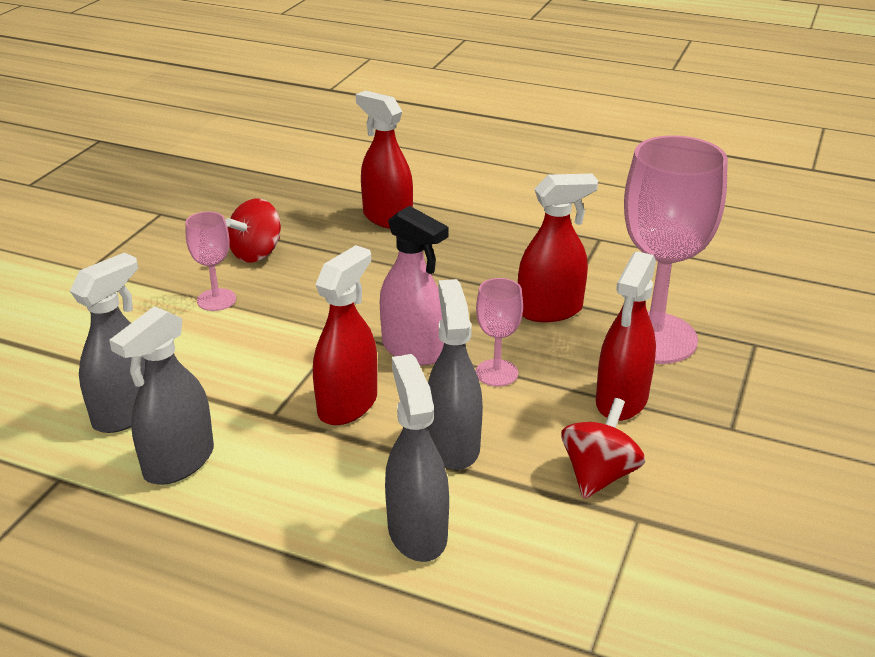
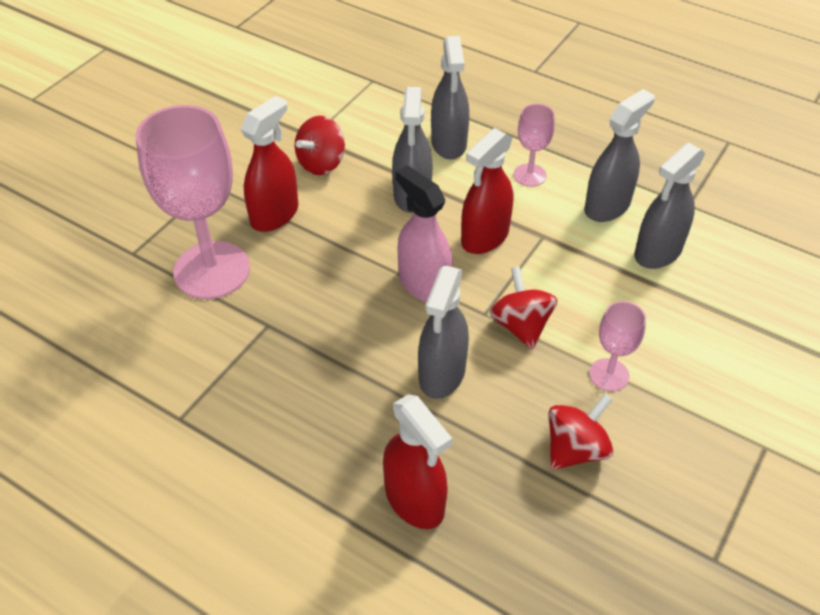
camera: 170 degrees left, 15 degrees up
pink goblet [476,278,523,386] -> pink goblet moved to [514,104,555,187]
red spray bottle [518,174,598,322] -> none
none -> grey spray bottle [418,266,469,399]
none -> red spinning top [490,267,557,350]

